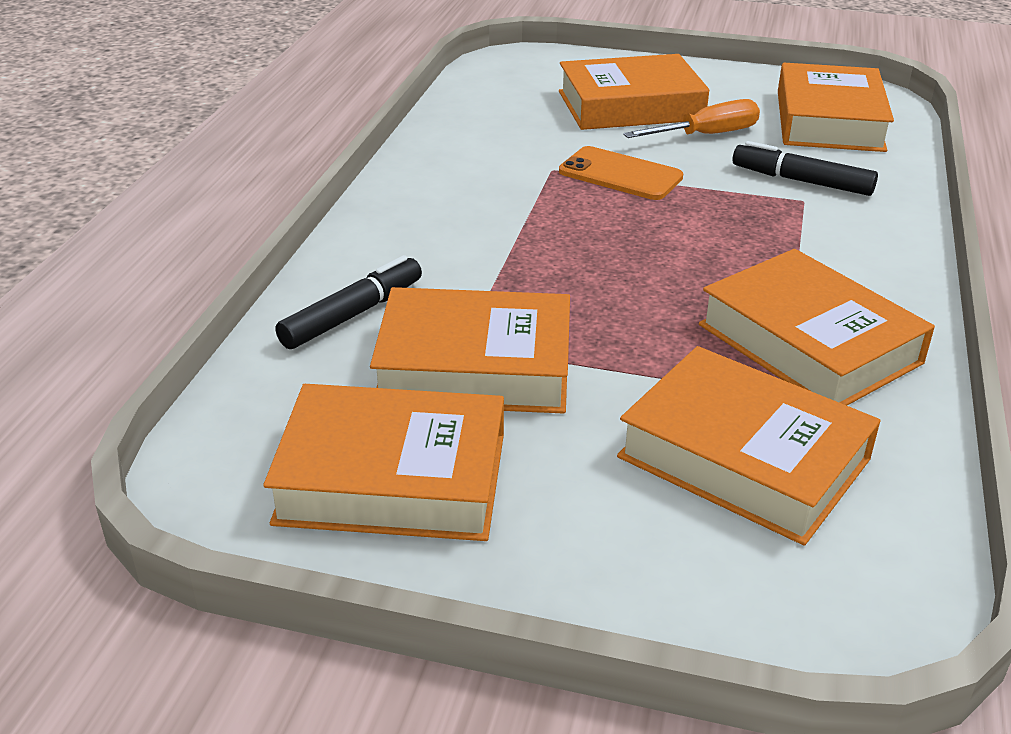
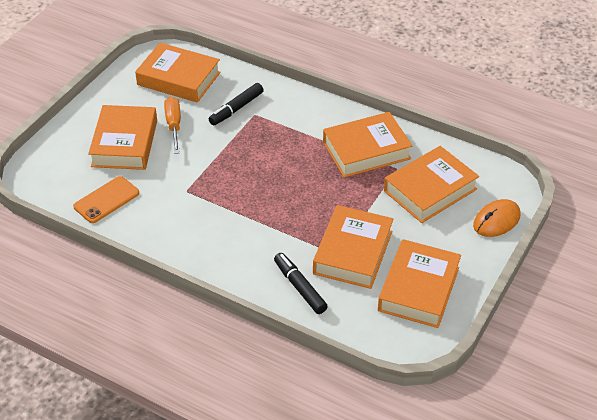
camera: 75 degrees left, 10 degrees up
orange phone [559,146,683,200] -> orange phone moved to [73,176,139,223]
none -> orange mouse [473,199,521,237]

